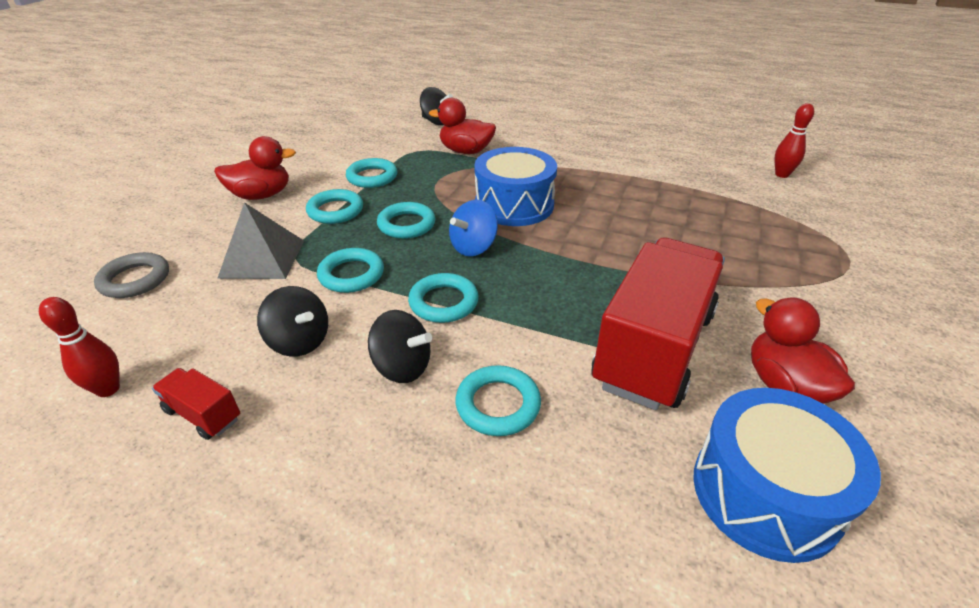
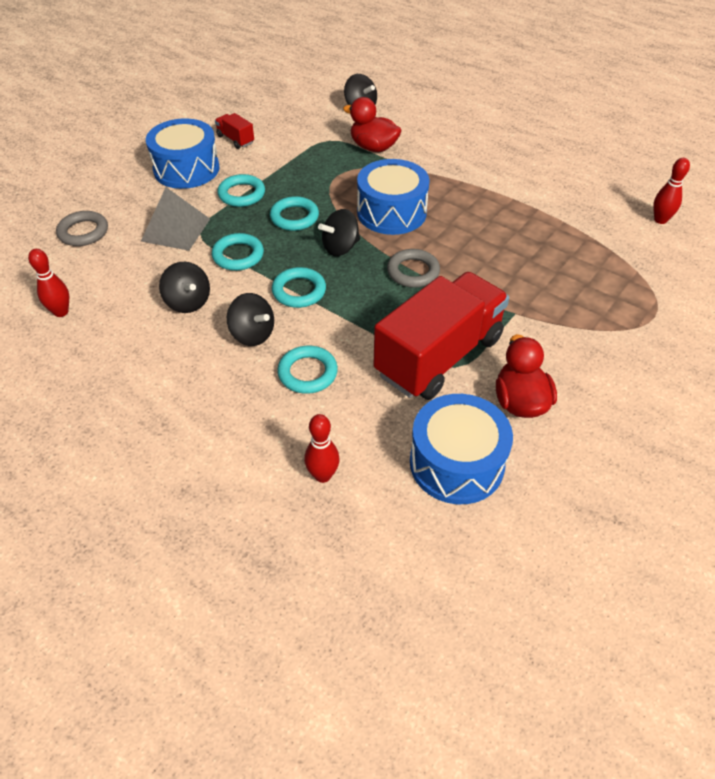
camera: 15 degrees right, 10 degrees up
red truck [152,368,240,440] -> red truck moved to [215,113,254,149]
red duck [214,136,296,200] -> blue drum [146,119,220,189]
turquoise ring [346,158,397,188] -> none
blue spinning top [449,200,498,256] -> black spinning top [318,209,360,256]
none -> red bowling pin [304,414,340,483]
none -> grey ring [387,249,440,288]

